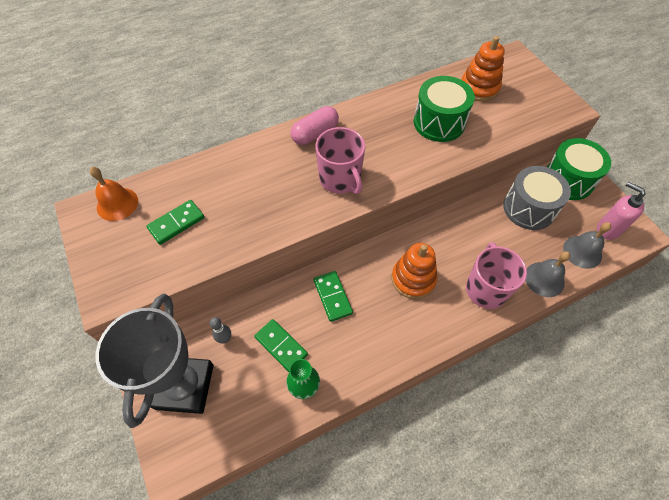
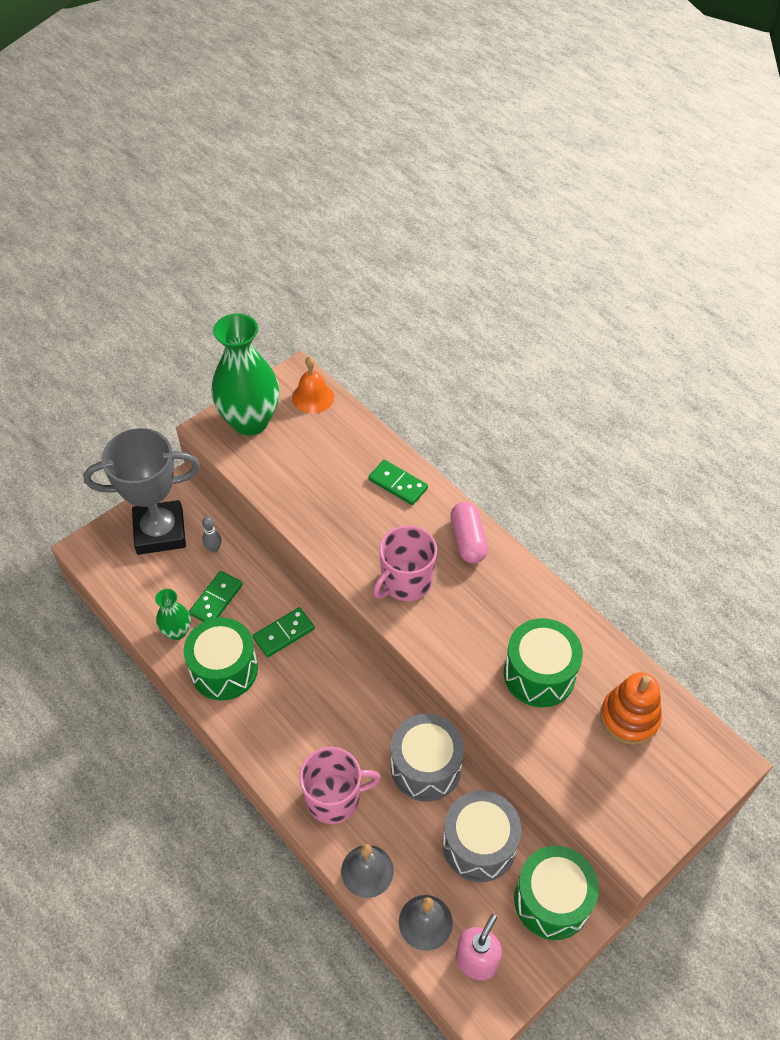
camera: 75 degrees right, 5 degrees down
green domino [146,200,204,245] -> green domino moved to [368,460,428,505]
pink capsule [290,106,339,145] -> pink capsule turned 45 degrees clockwise [450,502,488,563]
orange stacking toy [392,243,438,299] -> none
none -> green drum [184,617,258,701]
none -> green vase [211,313,280,436]
none -> grey drum [391,714,464,801]

